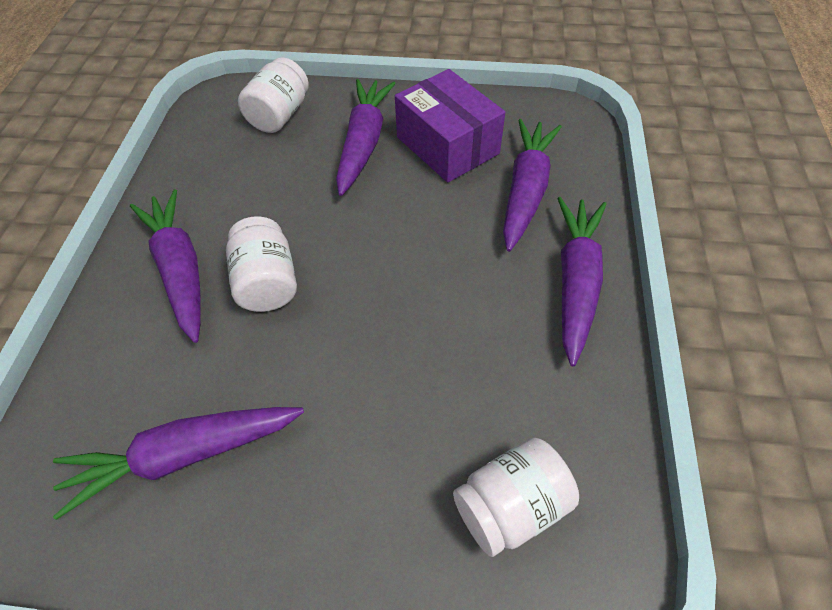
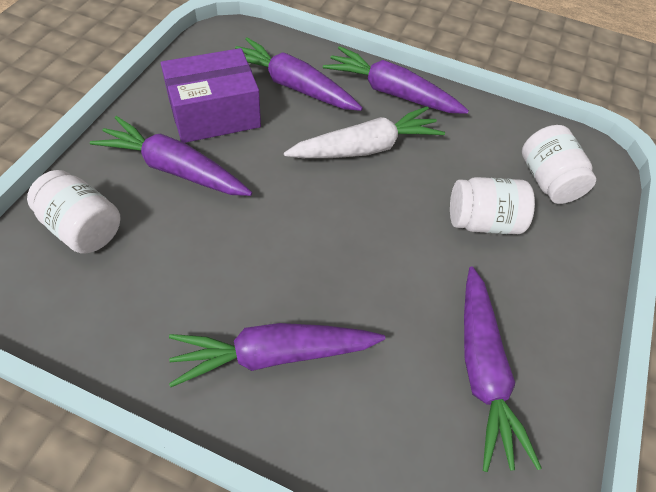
camera: 80 degrees left, 0 degrees up
white jar [226,216,297,312] -> white jar moved to [450,177,535,234]
none -> white carrot [284,106,445,158]

